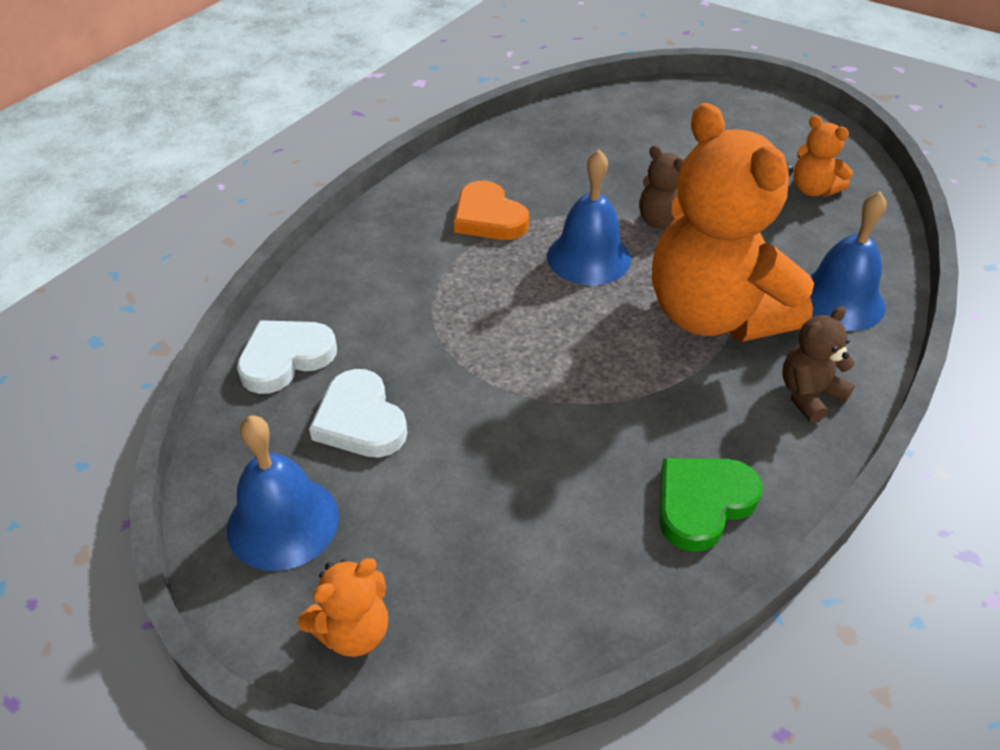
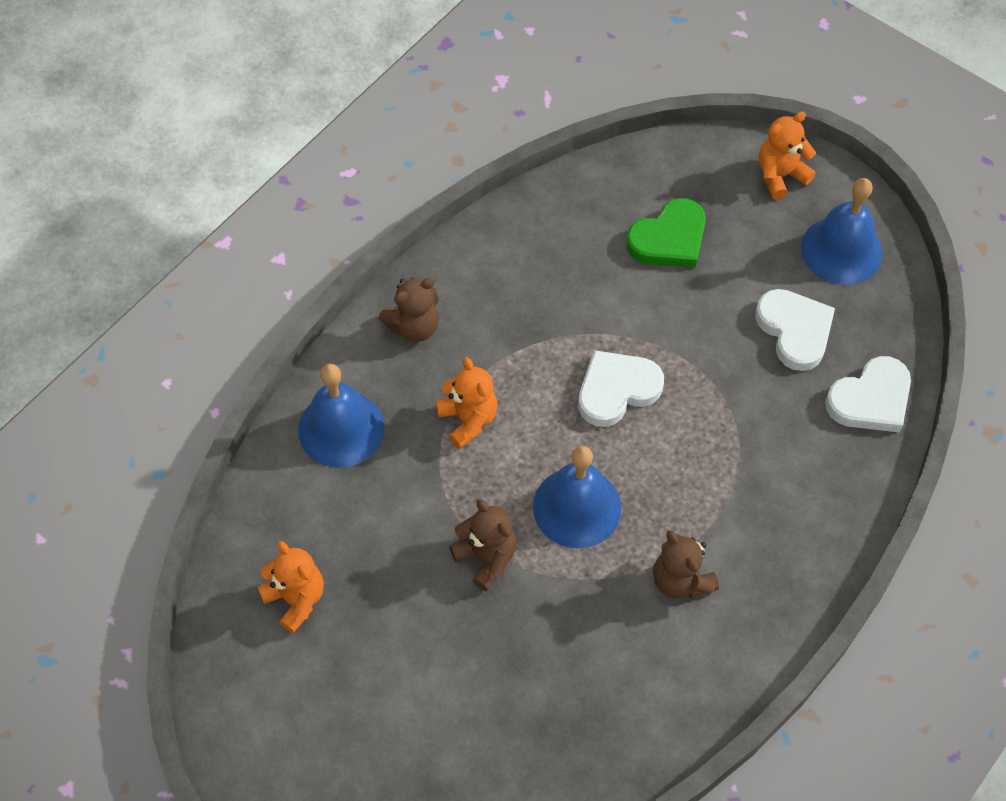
camera: 175 degrees left, 15 degrees up
orange heart [454,181,529,240] -> brown teddy bear [653,530,719,599]
orange teddy bear [652,103,814,342] -> orange teddy bear [436,357,497,449], size x0.42
green heart [659,458,762,552] -> green heart moved to [626,198,706,268]
none -> white heart [578,350,664,427]

